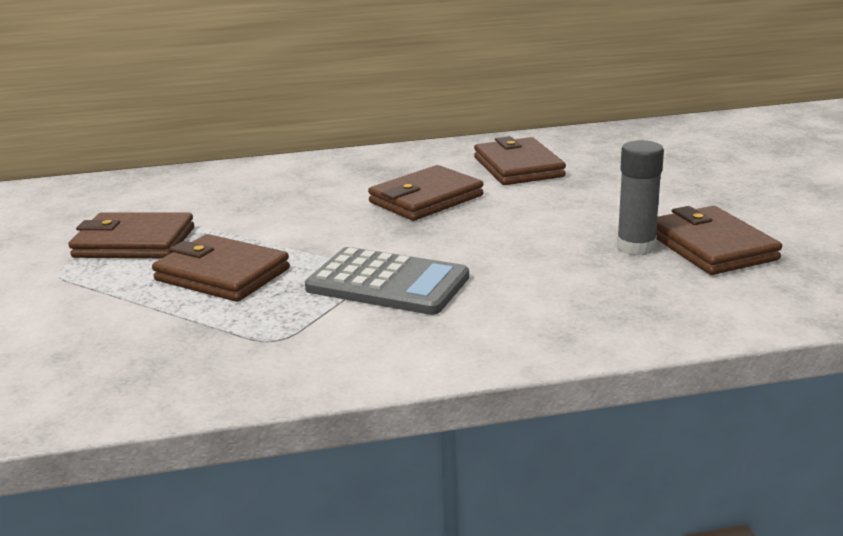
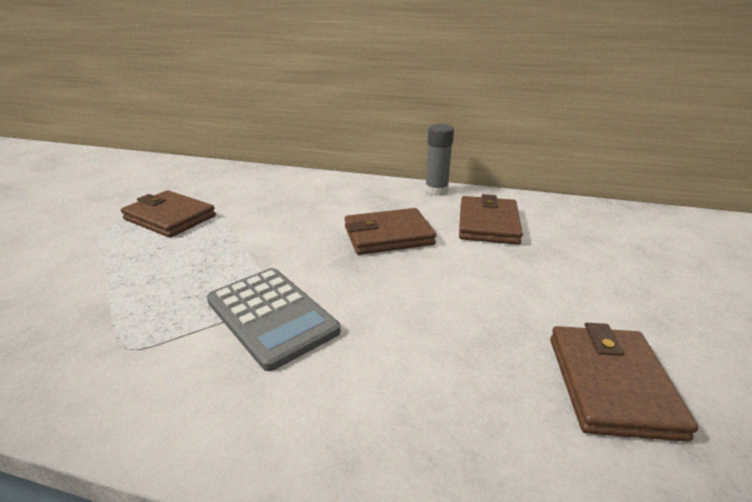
camera: 25 degrees right, 5 degrees up
brown wallet [152,234,290,302] -> none
grey glue stick [617,140,664,256] -> grey glue stick moved to [425,124,454,196]

